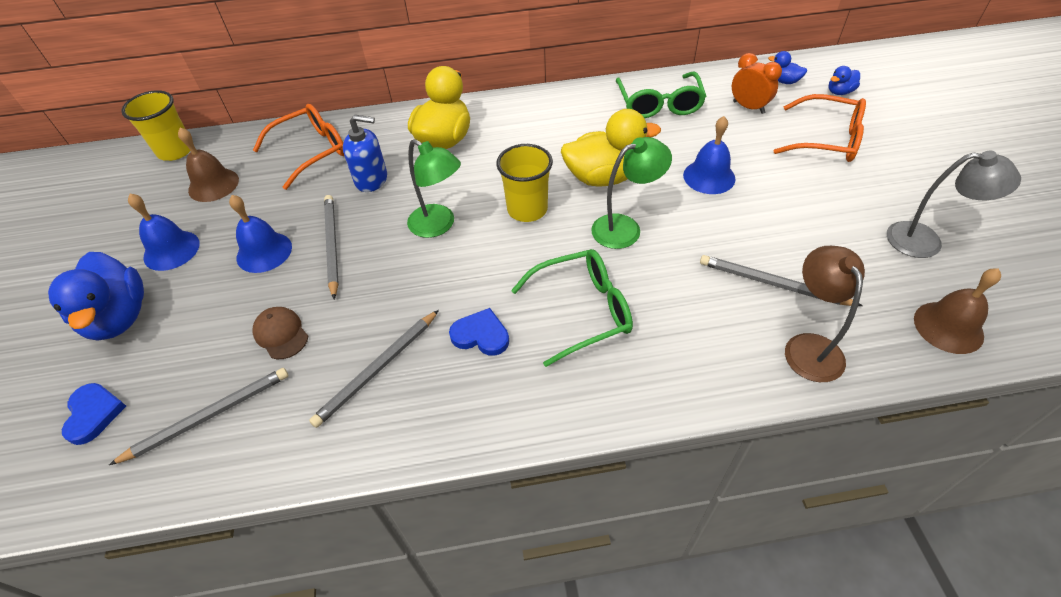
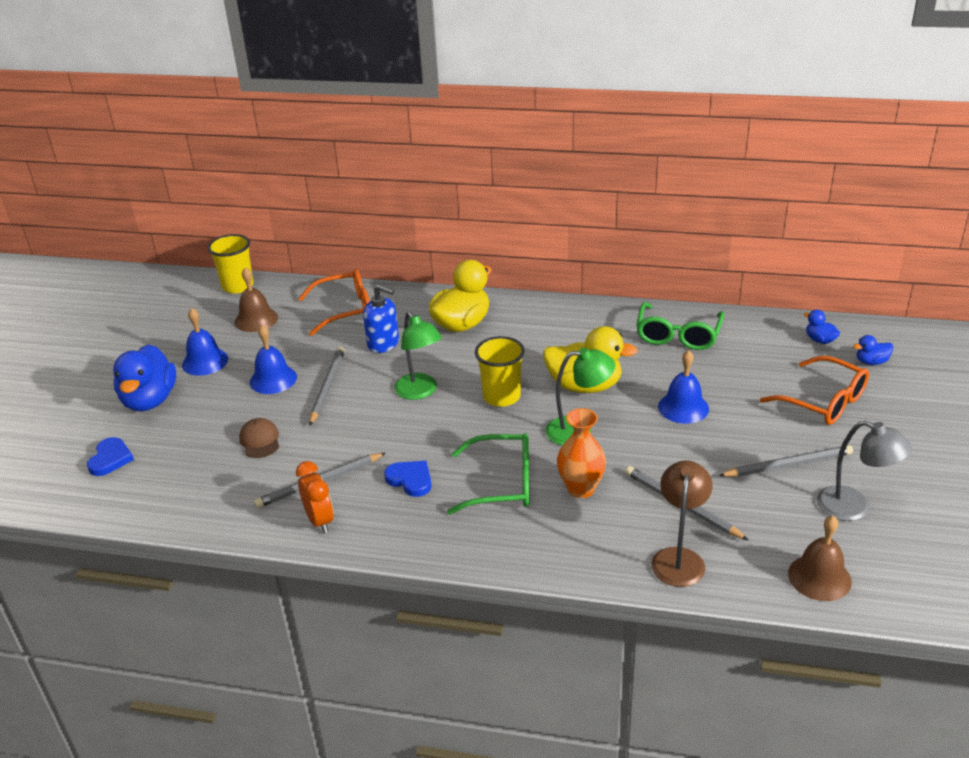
camera: 20 degrees right, 15 degrees down
grey pencil [109,368,288,465] -> grey pencil moved to [719,445,853,477]
orange clock [732,53,782,114] -> orange clock moved to [296,461,334,534]
none -> orange vase [557,408,606,498]

